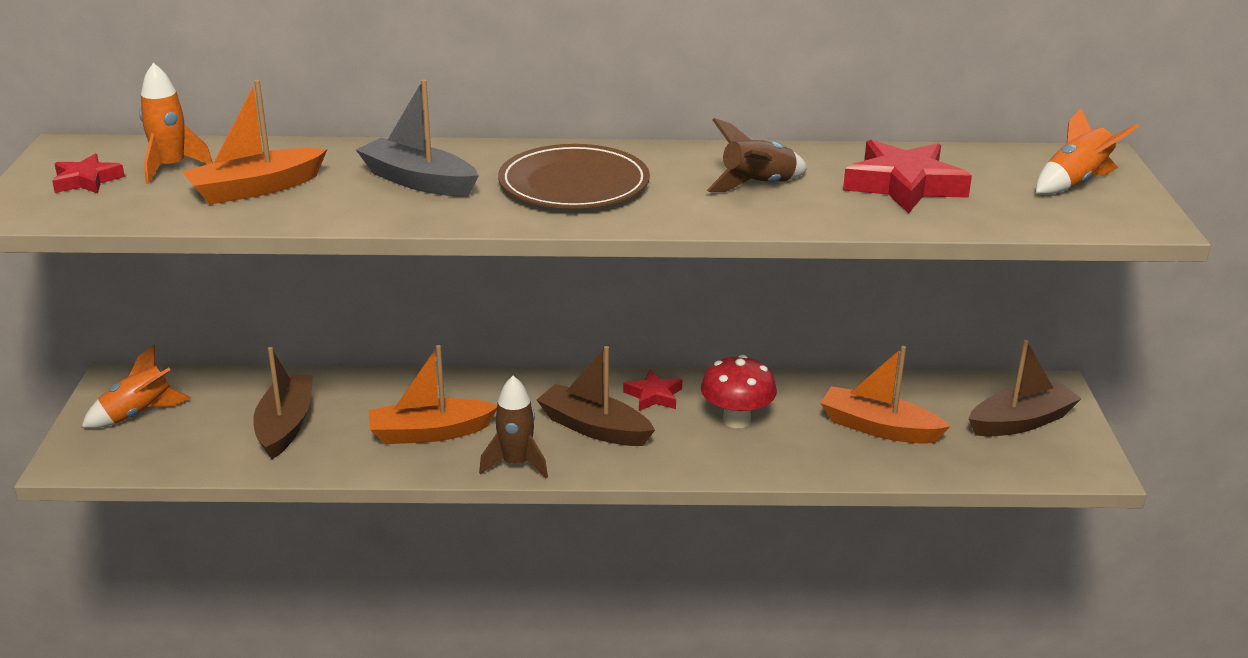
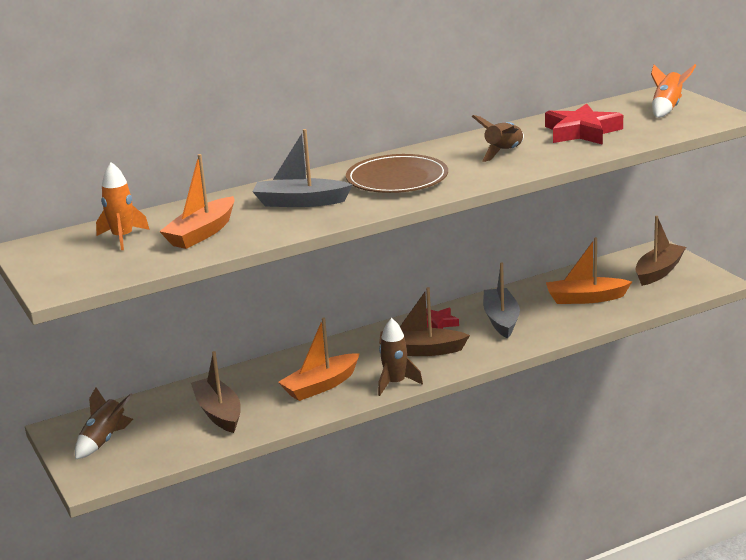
camera: 25 degrees left, 5 degrees down
red star [52,154,125,194] -> none
orange rocket [82,344,191,428] -> brown rocket [75,388,133,460]
red mushroom [701,355,777,428] -> grey boat [483,262,520,338]

